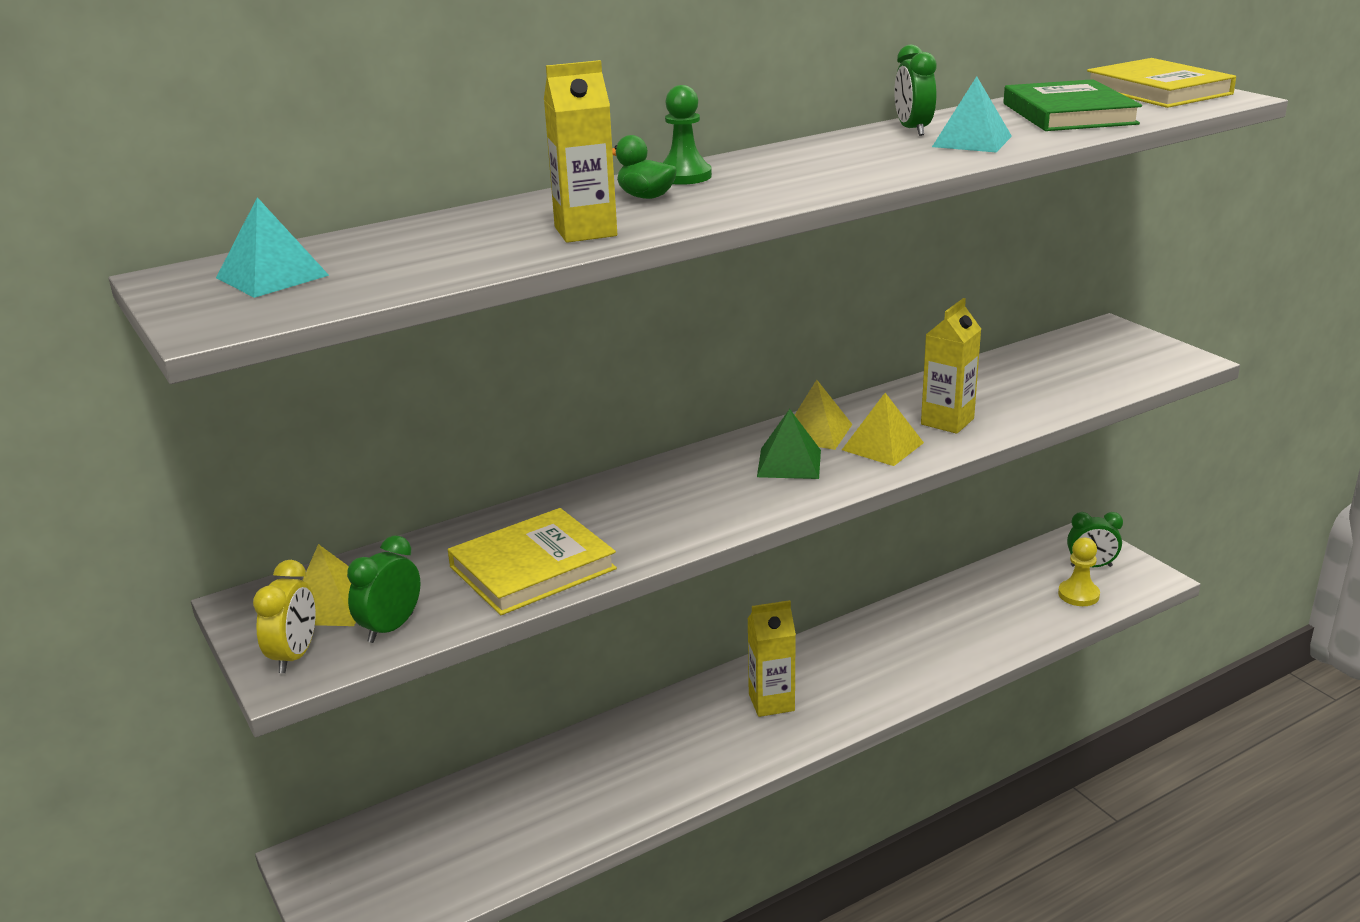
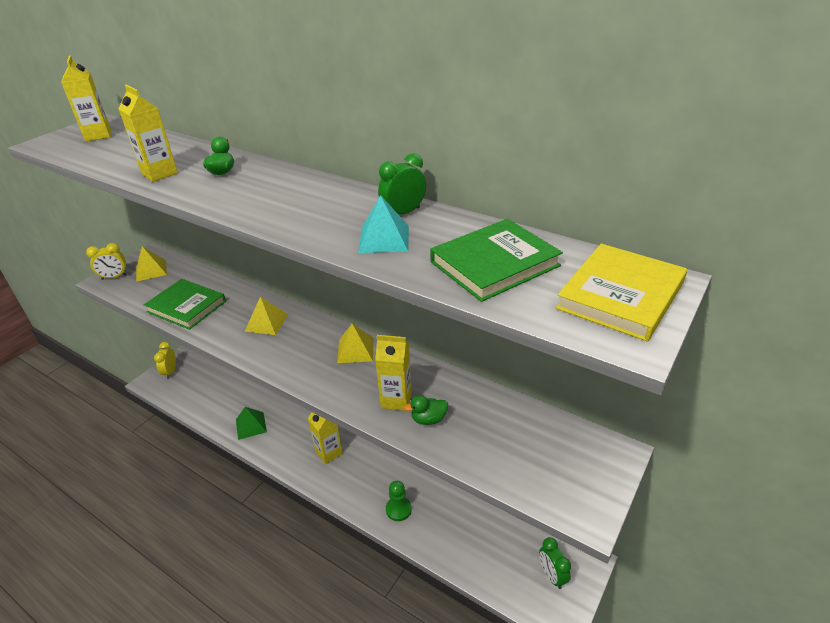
camera: 65 degrees right, 10 degrees up
turquoise pyramid [216,197,329,298] -> yellow carton [61,56,111,141]
green clock [347,535,420,643] -> none
yellow book [448,508,617,615] -> green book [144,279,226,330]
green pawn [663,85,712,185] -> green pawn moved to [386,481,412,521]
green pyramid [757,409,821,479] -> green pyramid moved to [236,407,267,440]
yellow pyramid [842,393,924,466] -> yellow pyramid moved to [245,297,289,335]
yellow pawn [1058,538,1100,606] -> none
none -> yellow clock [154,342,176,379]
none -> green duck [404,395,448,425]

